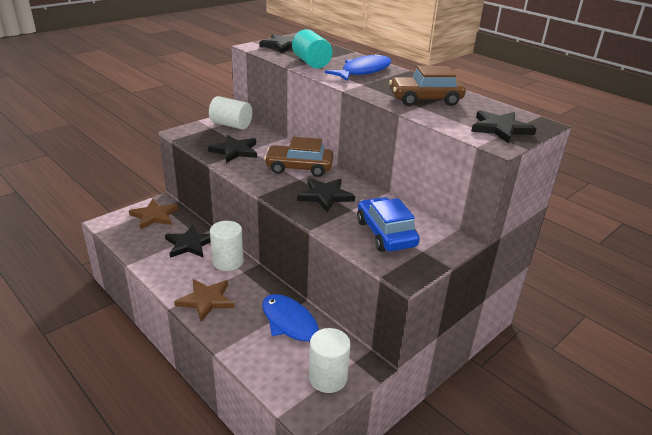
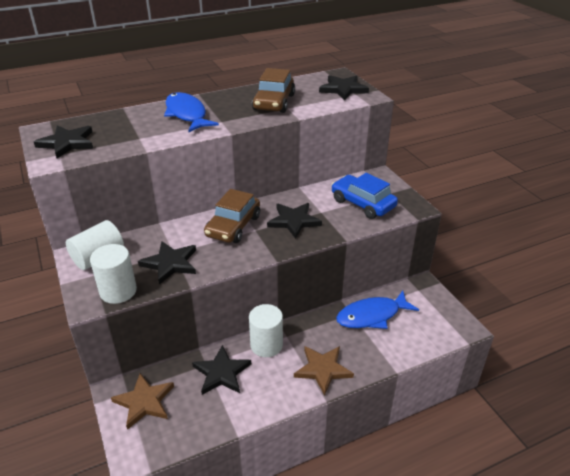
camera: 70 degrees left, 5 degrees up
turquoise cylinder [292,29,332,68] -> none
white cylinder [309,328,351,393] -> white cylinder moved to [90,244,137,304]
blue car [357,197,420,252] -> blue car turned 45 degrees clockwise [331,173,398,219]

